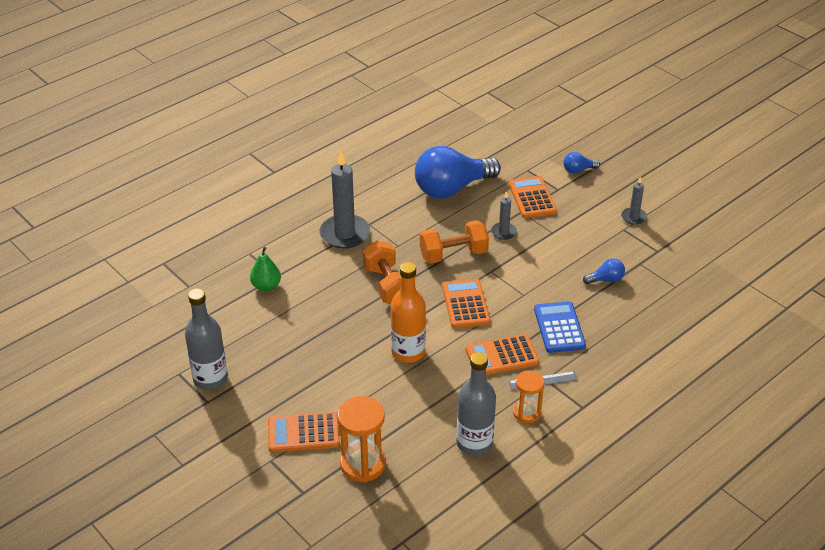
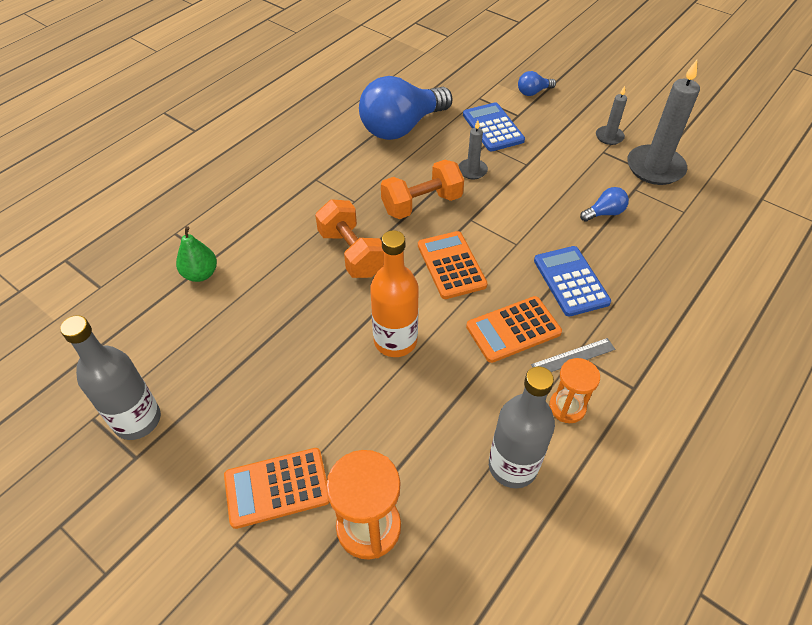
camera: 10 degrees left, 10 degrees up
grey candle [320,151,370,249] -> grey candle moved to [627,60,700,185]
orange calculator [509,176,557,218] -> blue calculator [463,102,525,152]

